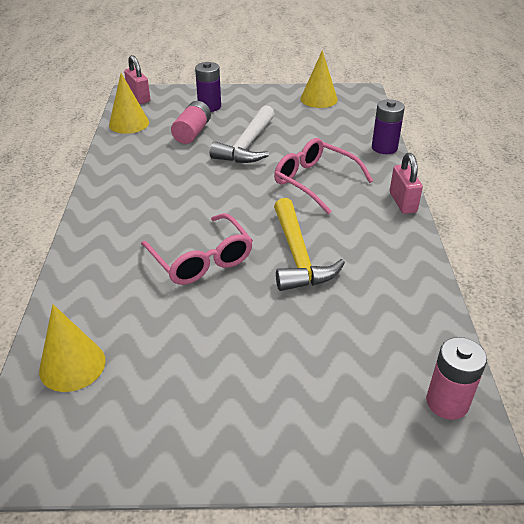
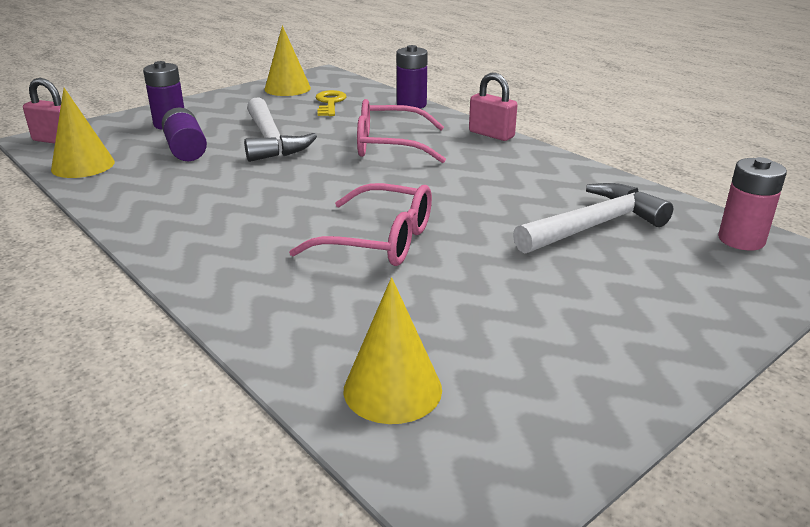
camera: 40 degrees left, 10 degrees down
pink battery [171,101,211,144] -> purple battery [162,108,207,161]
yellow hammer [274,198,345,291] -> none
none -> yellow key [316,90,346,116]
none -> white hammer [513,183,673,254]

